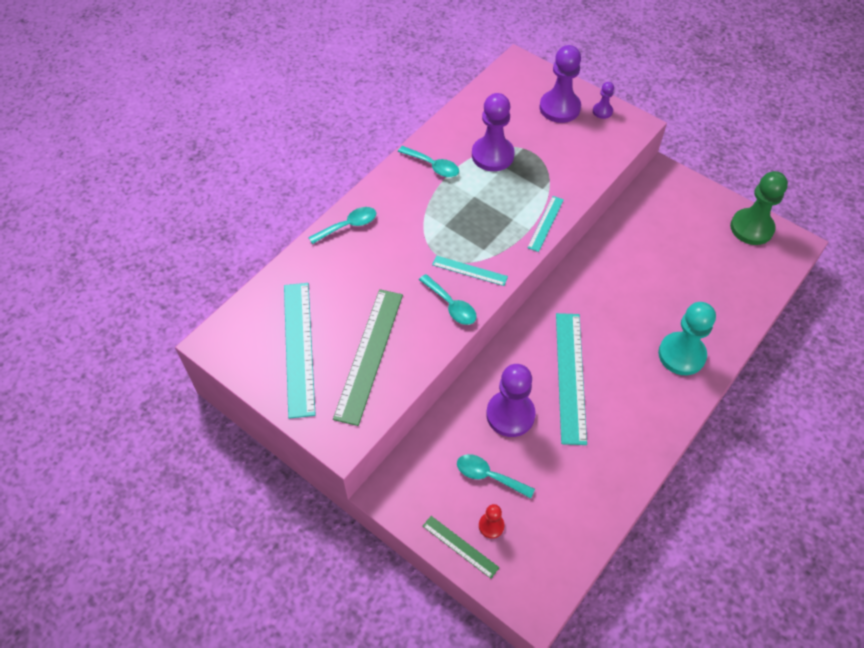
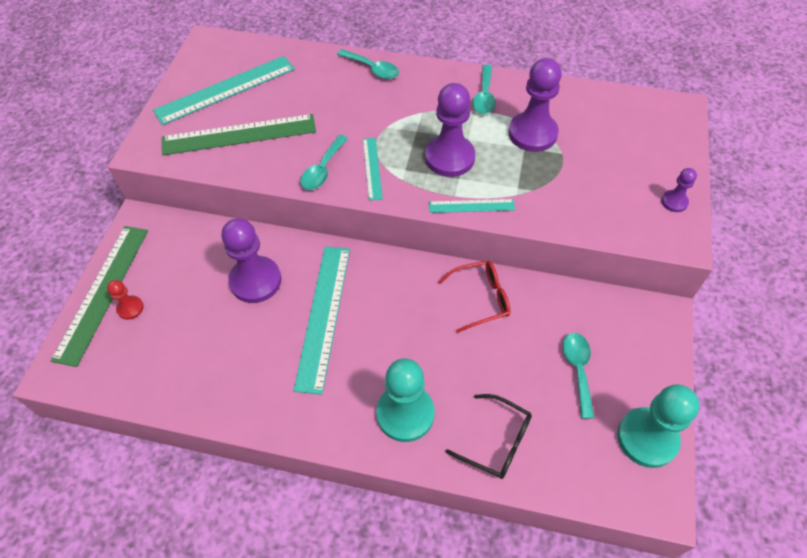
camera: 65 degrees right, 0 degrees up
green ruler [423,516,500,579] -> green ruler [51,226,148,367], size x1.93
turquoise spoon [457,454,535,499] -> turquoise spoon moved to [563,333,594,419]
purple pawn [540,45,581,123] -> purple pawn moved to [425,83,475,177]
turquoise ruler [556,313,587,445] -> turquoise ruler turned 60 degrees counterclockwise [293,247,350,395]
green pawn [730,171,788,245] -> turquoise pawn [617,384,700,468]
none -> red glasses [438,261,510,333]
none -> black glasses [446,394,532,479]

